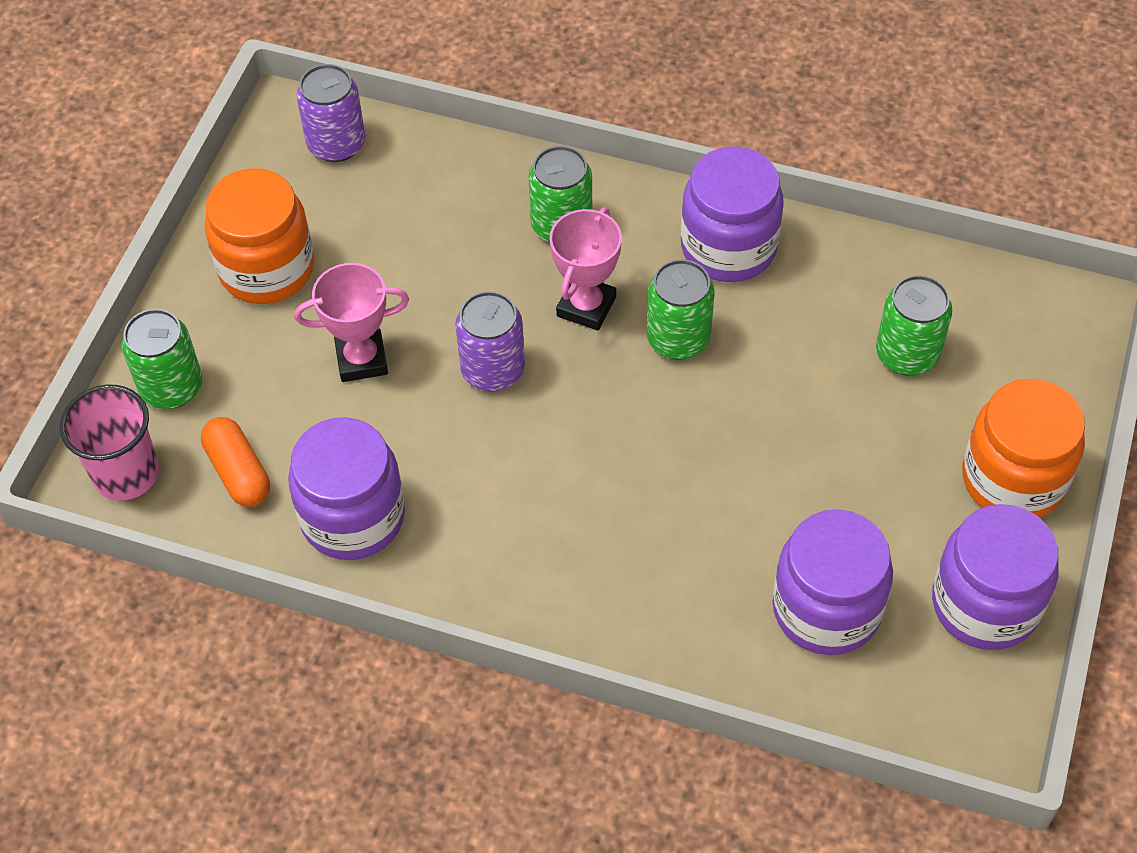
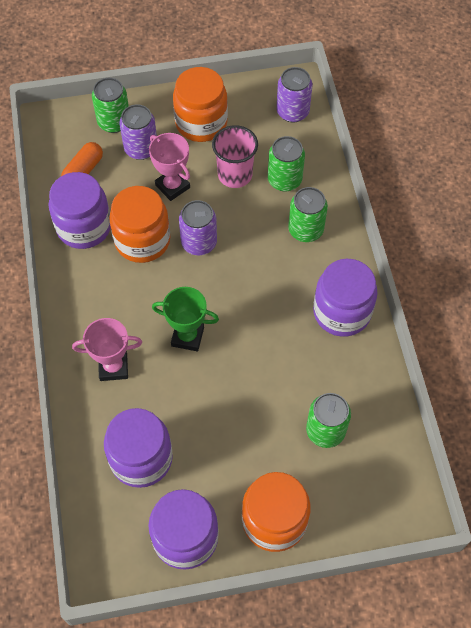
camera: 60 degrees right, 5 degrees up
pink cup [60,385,159,500] -> pink cup moved to [212,125,258,188]
pink trophy [549,207,622,331] -> pink trophy moved to [72,318,142,381]
green can [647,259,714,360] -> green can moved to [268,136,305,192]
none -> orange jar [109,186,170,263]
none -> purple can [119,104,157,160]
none -> green trophy [152,287,219,351]

